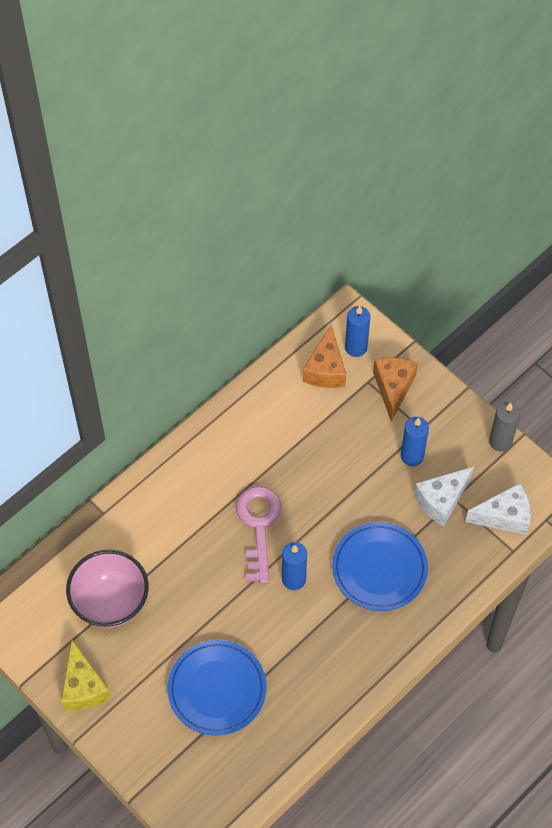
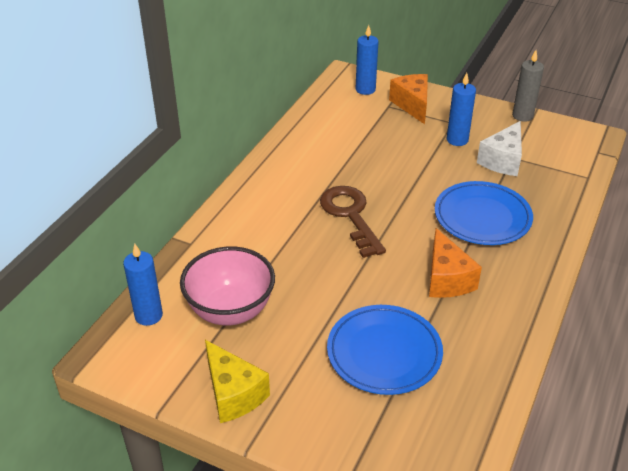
camera: 20 degrees left, 20 degrees down
pink key [236,486,282,583] -> brown key [320,186,386,258]
blue candle [282,542,307,590] -> blue candle moved to [123,244,163,326]
orange cheese [303,325,346,388] -> orange cheese moved to [429,228,482,298]
white cheese [465,483,531,535] -> none

